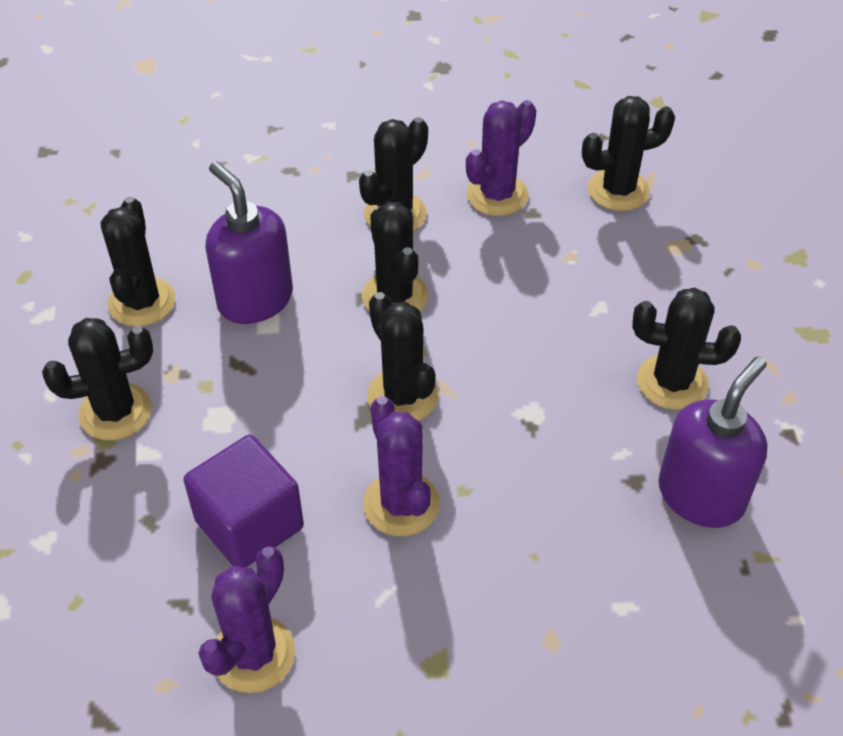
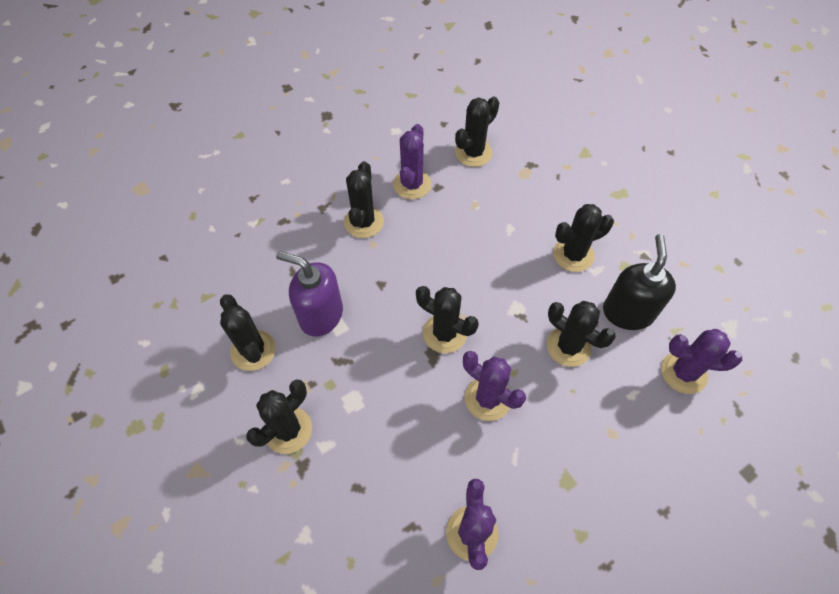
camera: 30 degrees left, 10 degrees up
purple cube [183,435,304,568] -> none
black cactus [362,202,429,312] -> black cactus moved to [547,301,616,367]
purple soap dispenser [658,356,768,528] -> black soap dispenser [603,234,676,330]
none -> purple cactus [661,329,742,394]

